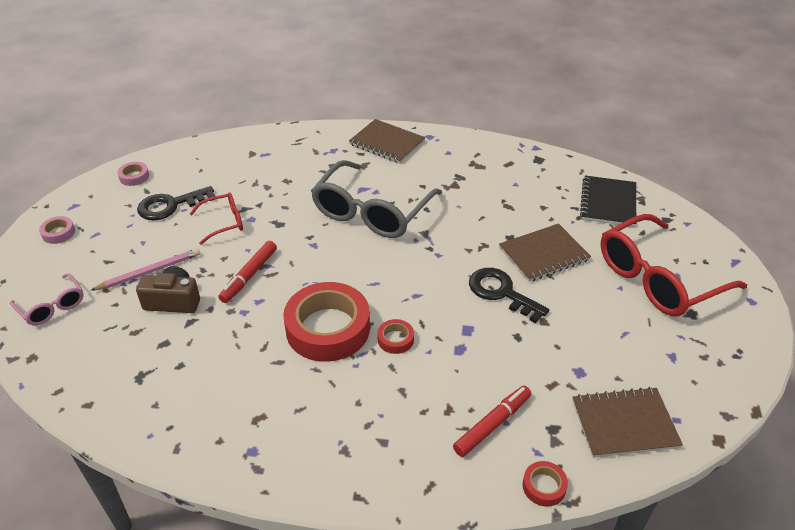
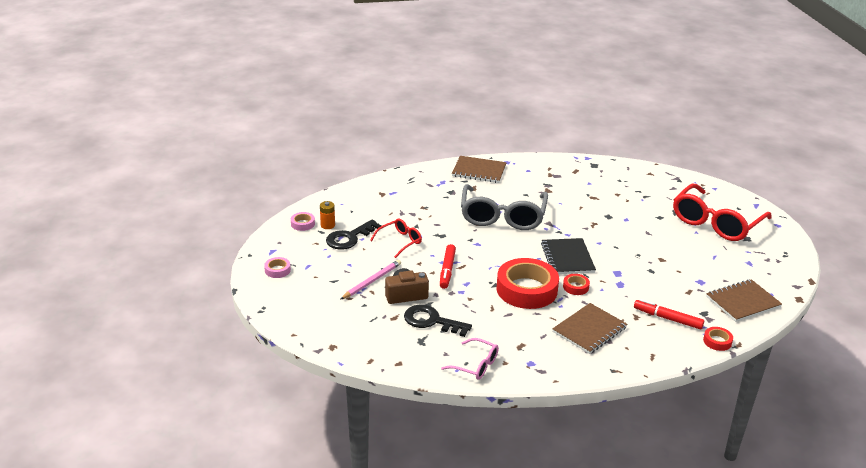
camera: 20 degrees left, 10 degrees down
pink glasses [10,273,84,325] -> pink glasses moved to [441,338,499,380]
red marker [453,386,531,457] -> red marker turned 90 degrees counterclockwise [634,299,704,329]
black key [469,268,549,323] -> black key moved to [404,305,472,337]
brown notebook [499,223,591,282] -> brown notebook moved to [552,303,627,354]
black notebook [580,176,636,227] -> black notebook moved to [541,238,596,274]
none -> orange battery [320,201,335,229]

